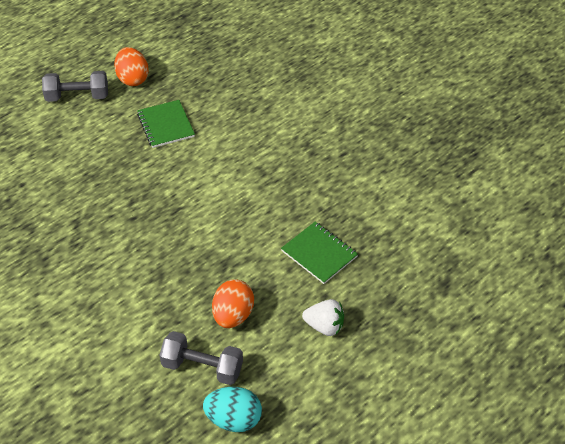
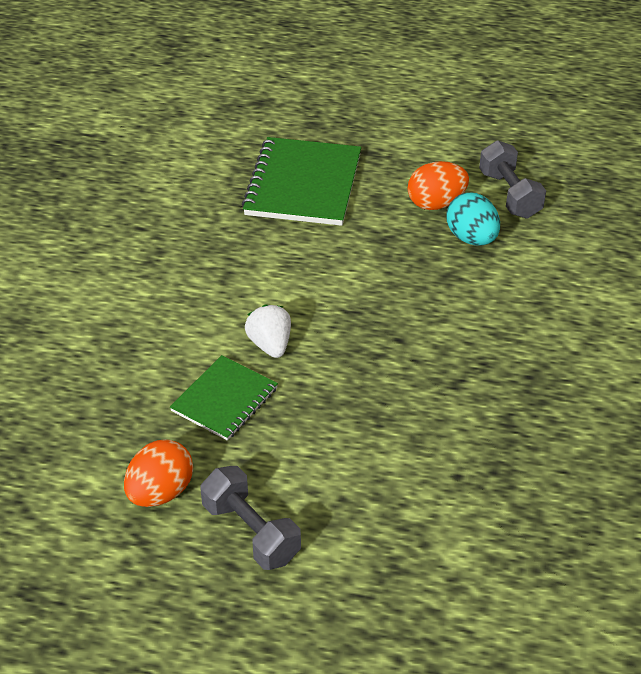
camera: 125 degrees left, 5 degrees down
turquoise egg [203,387,262,432] -> turquoise egg moved to [446,193,500,245]
green notebook [281,222,358,284] -> green notebook [242,137,361,226], size x1.66
white strawberry [302,299,344,336] -> white strawberry moved to [245,305,291,358]

